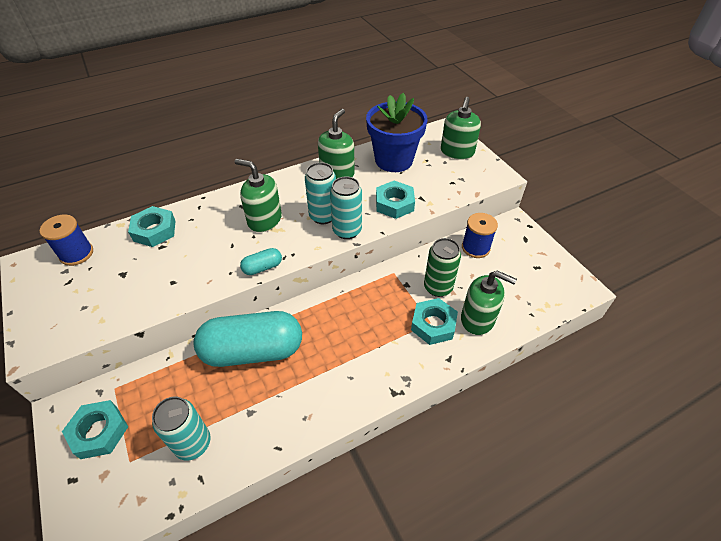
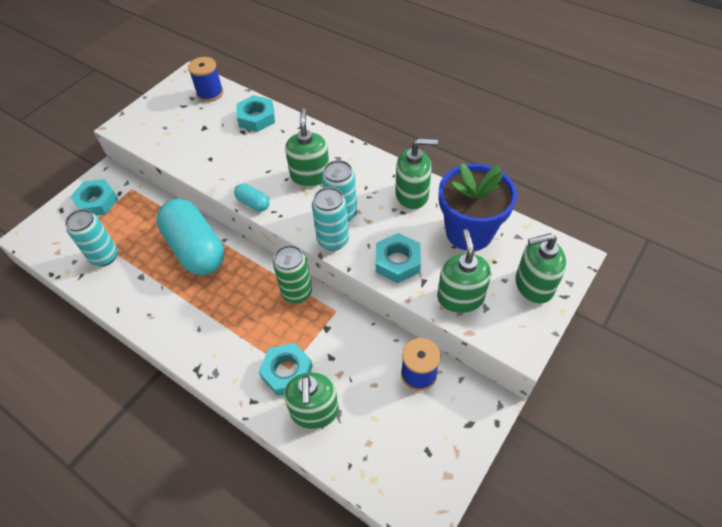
camera: 65 degrees right, 5 degrees up
green can [424,238,461,297] -> green can moved to [273,245,312,303]
none -> green soap dispenser [437,229,491,313]

